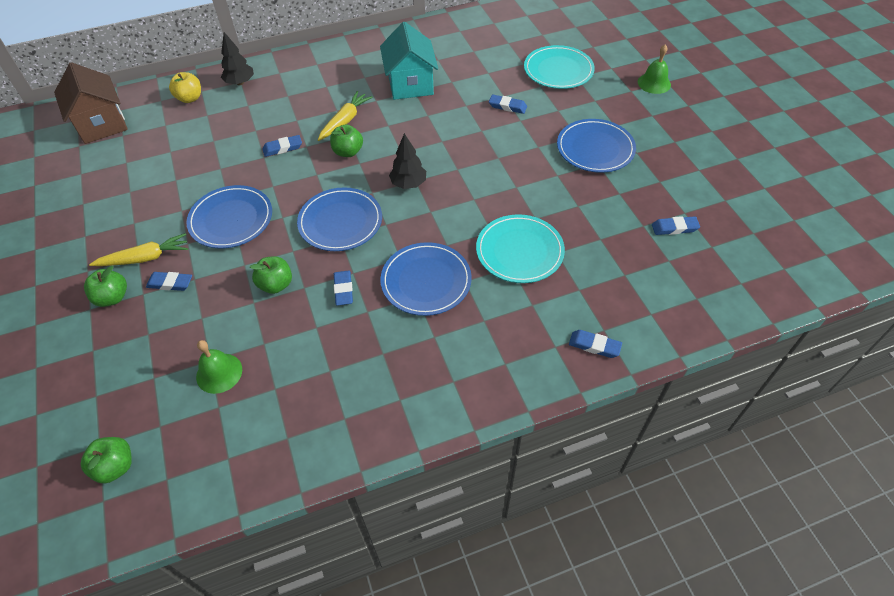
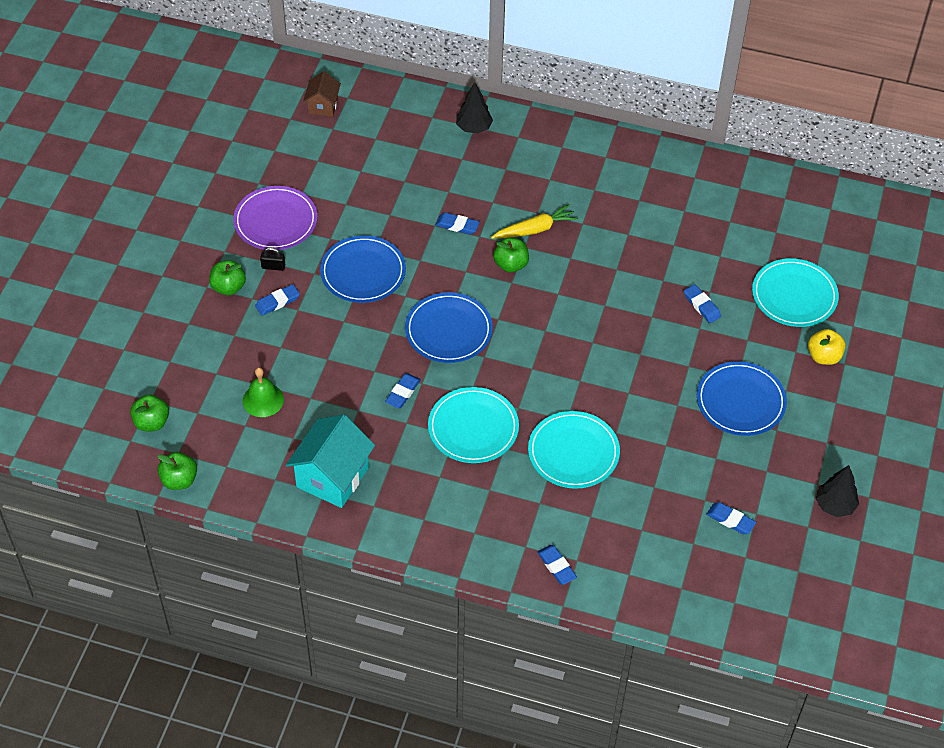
camera: 35 degrees right, 0 degrees up
brown house [54,62,128,144] -> brown house [304,71,341,117], size x0.56
yellow carrot [89,233,188,266] -> black padlock [260,247,285,271]
blue eraser [146,272,192,291] -> blue eraser turned 75 degrees counterclockwise [255,284,300,316]
yellow apple [169,72,201,103] -> yellow apple moved to [808,329,846,365]
green apple [250,256,292,294] -> green apple moved to [158,452,197,490]
turquoise house [380,22,438,100] -> turquoise house moved to [286,415,375,508]
blue plate [380,242,472,316] -> turquoise plate [428,387,519,463]
black tree [389,133,426,189] -> black tree moved to [816,465,859,517]
green bell [638,44,671,94] -> none
none -> purple plate [233,186,317,250]

